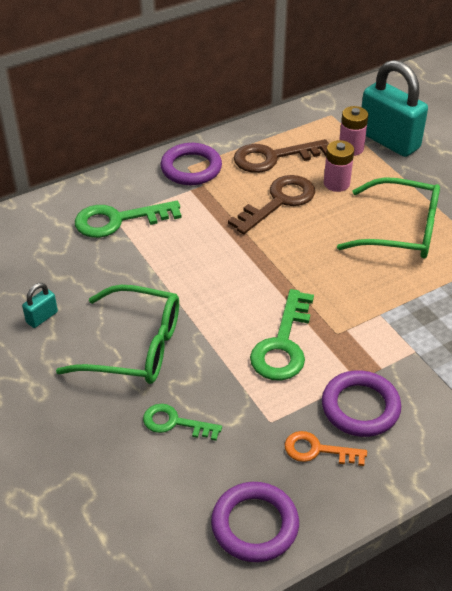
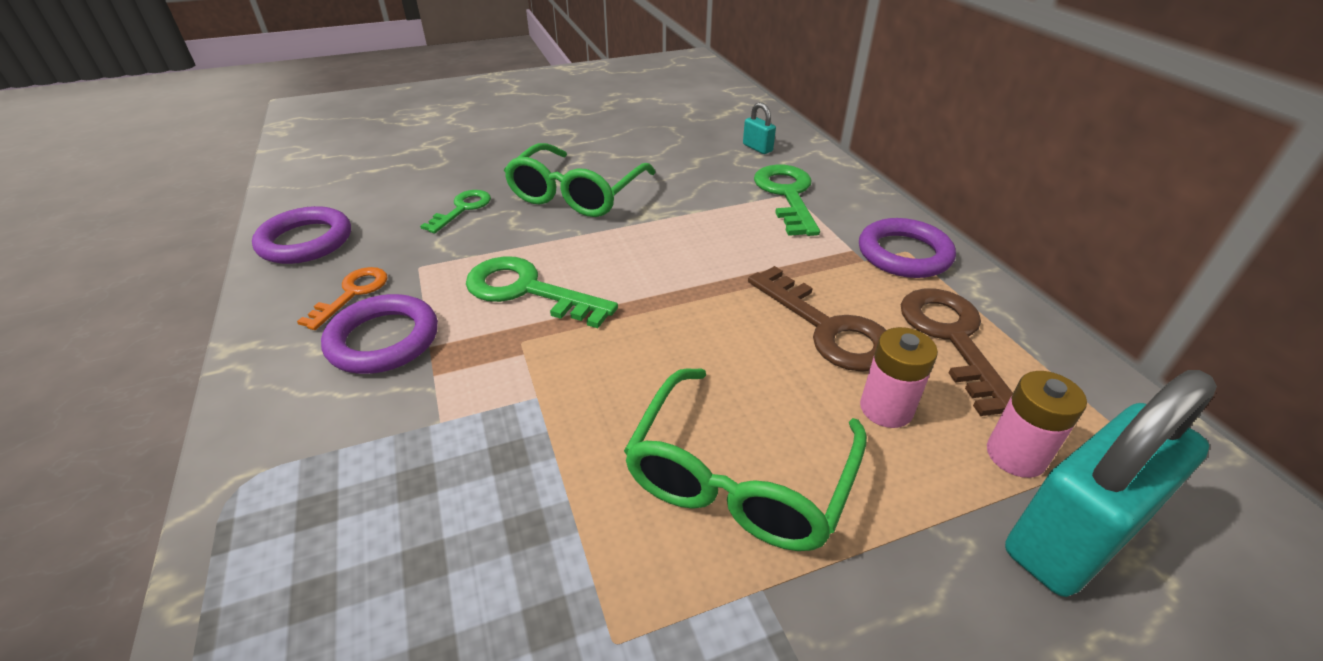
camera: 100 degrees right, 5 degrees down
turquoise padlock [22,283,58,328] -> turquoise padlock moved to [743,102,776,154]

